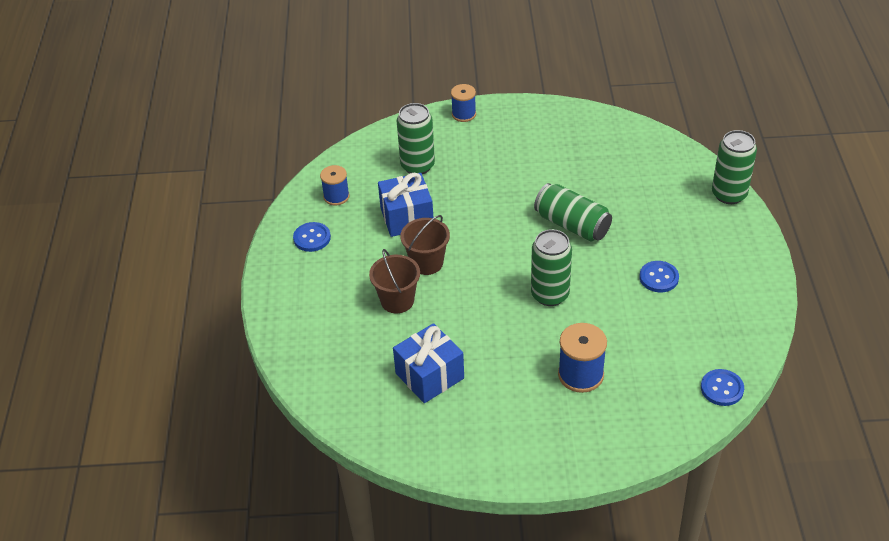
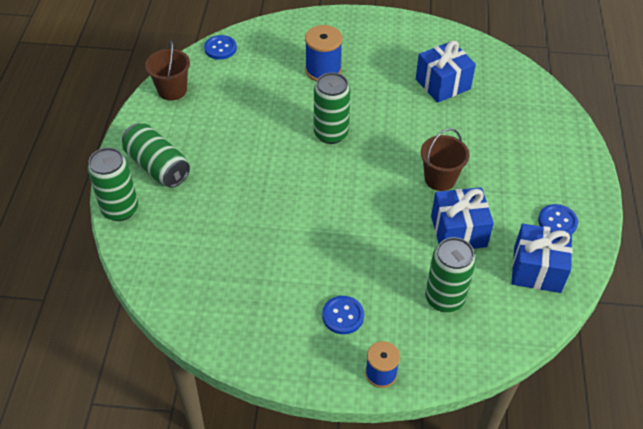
camera: 175 degrees left, 5 degrees up
blue spool [320,165,350,206] -> blue gift [511,224,572,293]
brown bucket [369,249,420,313] -> brown bucket moved to [145,40,190,101]
green can [534,183,612,241] -> green can moved to [122,123,190,188]
blue button [639,261,679,292] -> blue button moved to [322,296,364,334]

